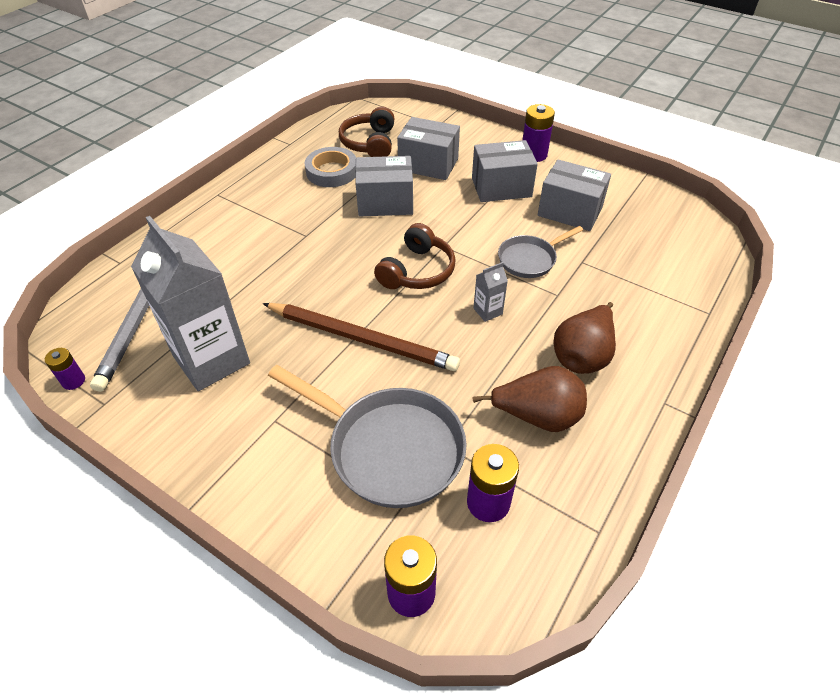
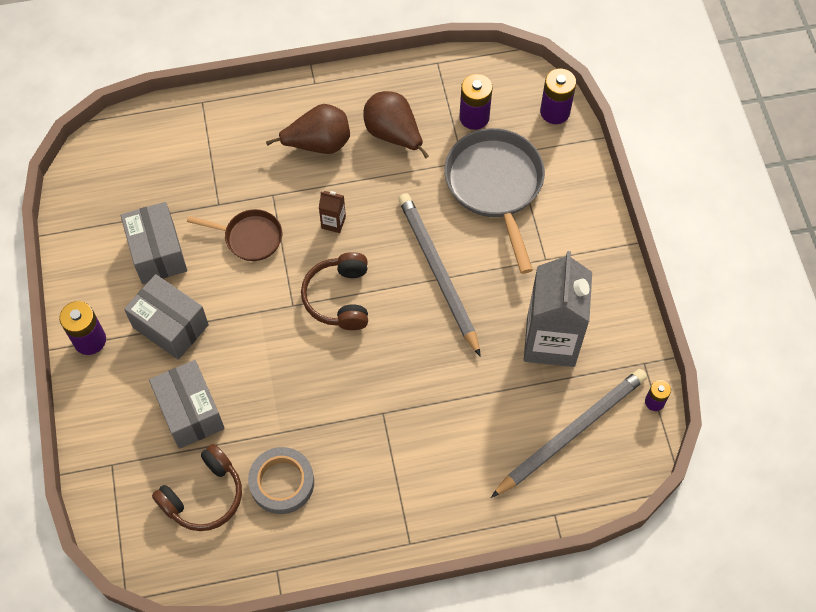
camera: 135 degrees left, 15 degrees up
brown pencil [263,303,460,371] -> grey pencil [398,193,481,357]
grey box [355,156,413,216] -> none
brown headphones [374,223,455,289] -> brown headphones turned 75 degrees counterclockwise [301,252,368,330]
grey carton [473,262,508,322] -> brown carton [319,191,346,233]
grey pan [498,226,583,278] -> brown pan [187,209,282,261]

